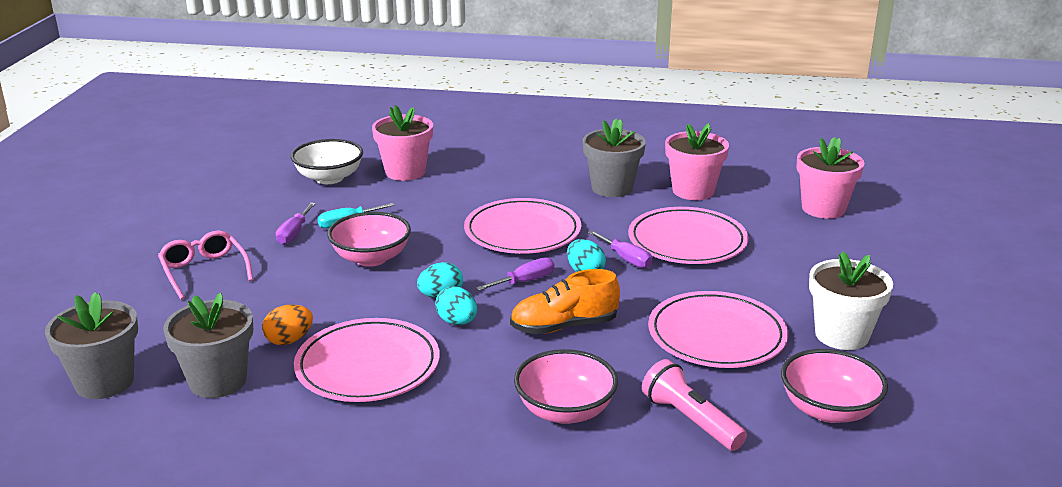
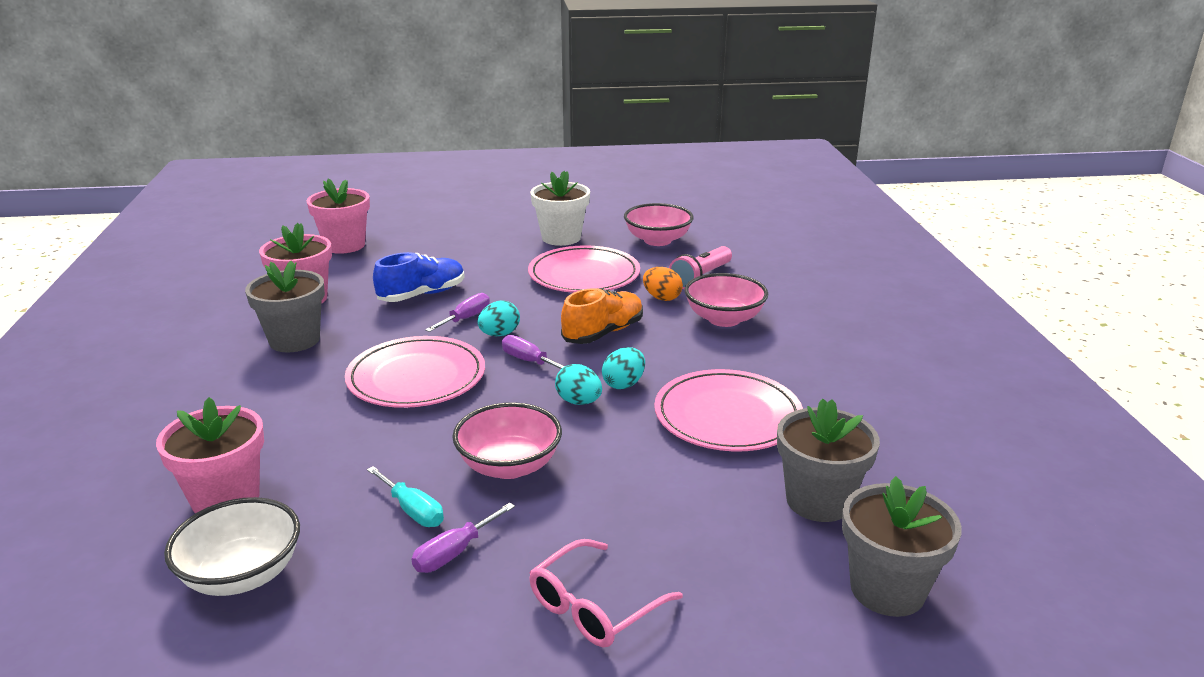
camera: 105 degrees left, 0 degrees up
orange egg [262,305,313,345] -> orange egg moved to [643,267,683,301]
purple screwdriver [276,203,316,245] -> purple screwdriver turned 135 degrees clockwise [412,502,515,573]
orange shoe [510,269,620,334] -> orange shoe turned 105 degrees counterclockwise [561,288,643,344]
pink plate [628,207,748,264] -> blue shoe [373,252,465,302]

